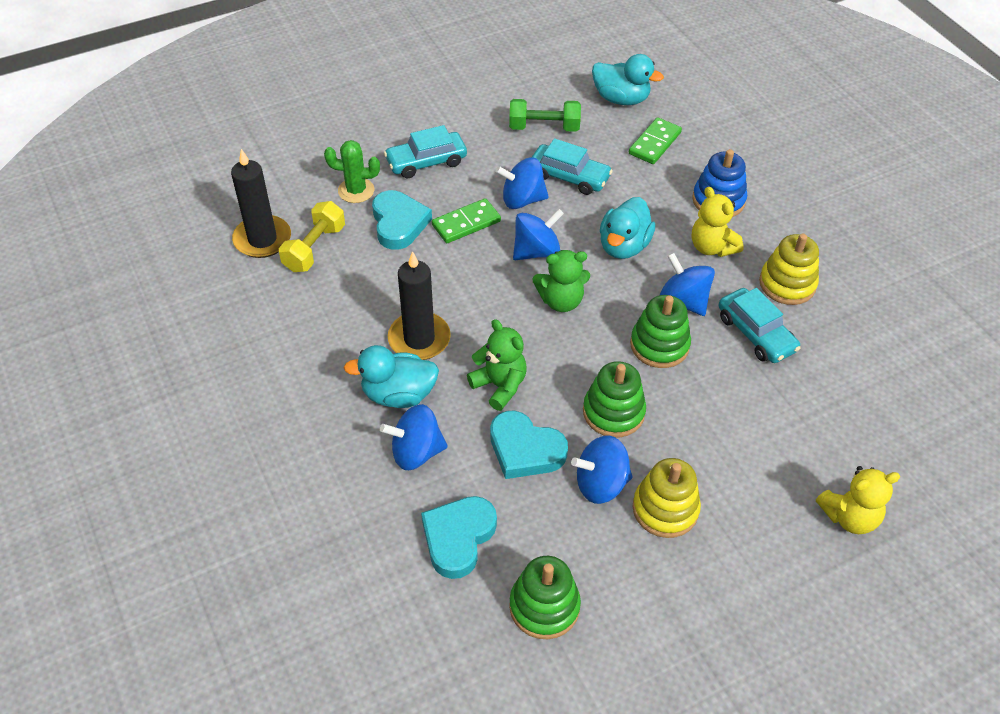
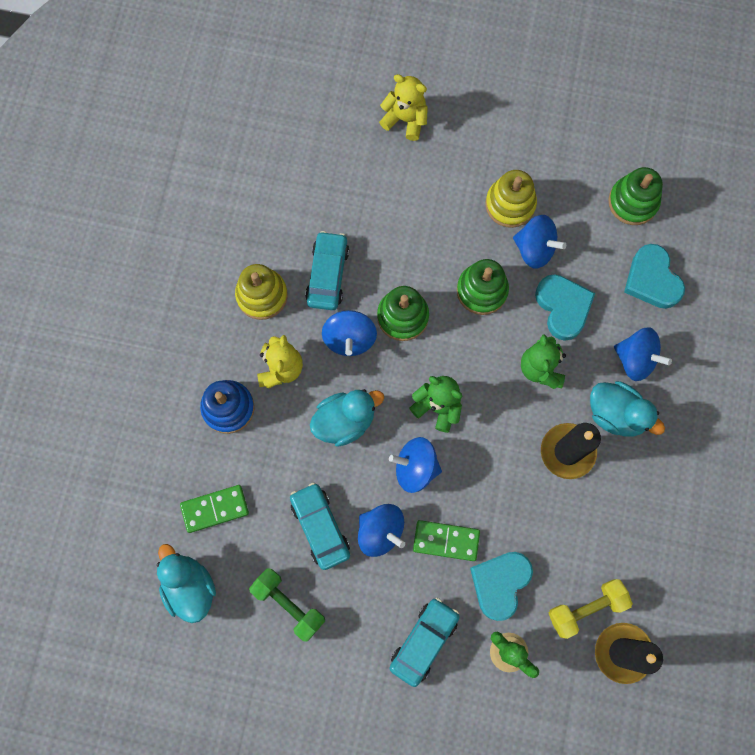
camera: 140 degrees left, 25 degrees up
turquoise car [384,125,467,178] -> turquoise car turned 75 degrees counterclockwise [390,598,460,687]
turquoise heart [421,496,497,579] -> turquoise heart turned 90 degrees clockwise [624,244,685,309]

